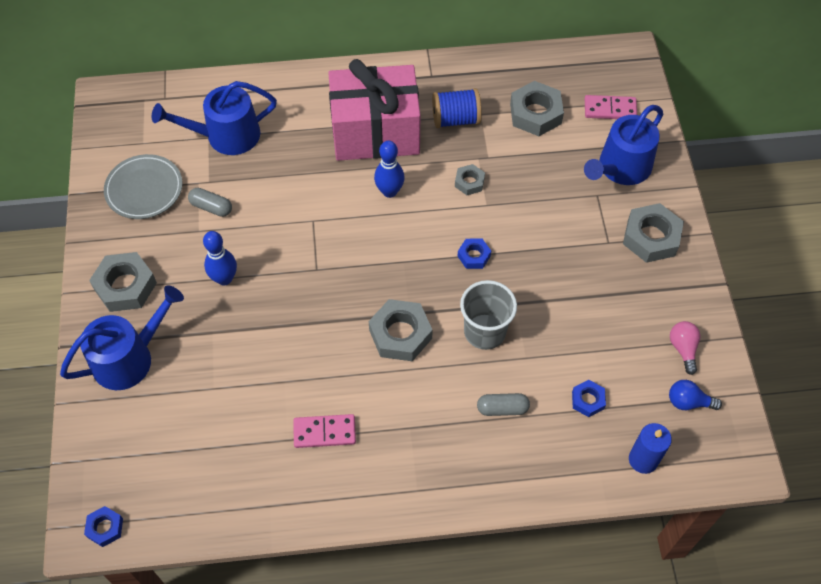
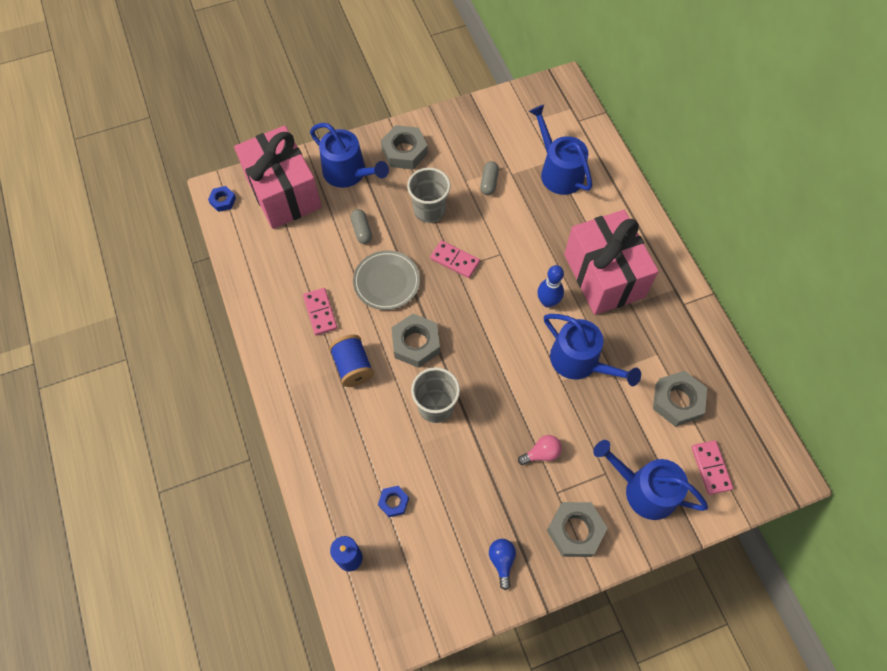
camera: 75 degrees right, 5 degrees up
grey plate [104,154,183,219] -> grey plate moved to [353,250,420,310]
blue bowling pin [203,231,237,285] -> grey cup [407,168,451,223]
blue spool [432,88,482,128] -> blue spool moved to [329,335,374,387]
grey nut [455,164,485,195] -> blue watering can [544,314,641,386]
blue nut [458,239,491,269] -> none
grey capsule [477,393,530,416] -> grey capsule moved to [351,209,372,244]
blue light bulb [669,380,722,410] -> blue light bulb moved to [489,539,516,590]
pink light bulb [670,321,701,375] -> pink light bulb moved to [518,435,562,465]
none -> pink gift [234,125,322,229]
none -> pink domino [430,240,480,278]

